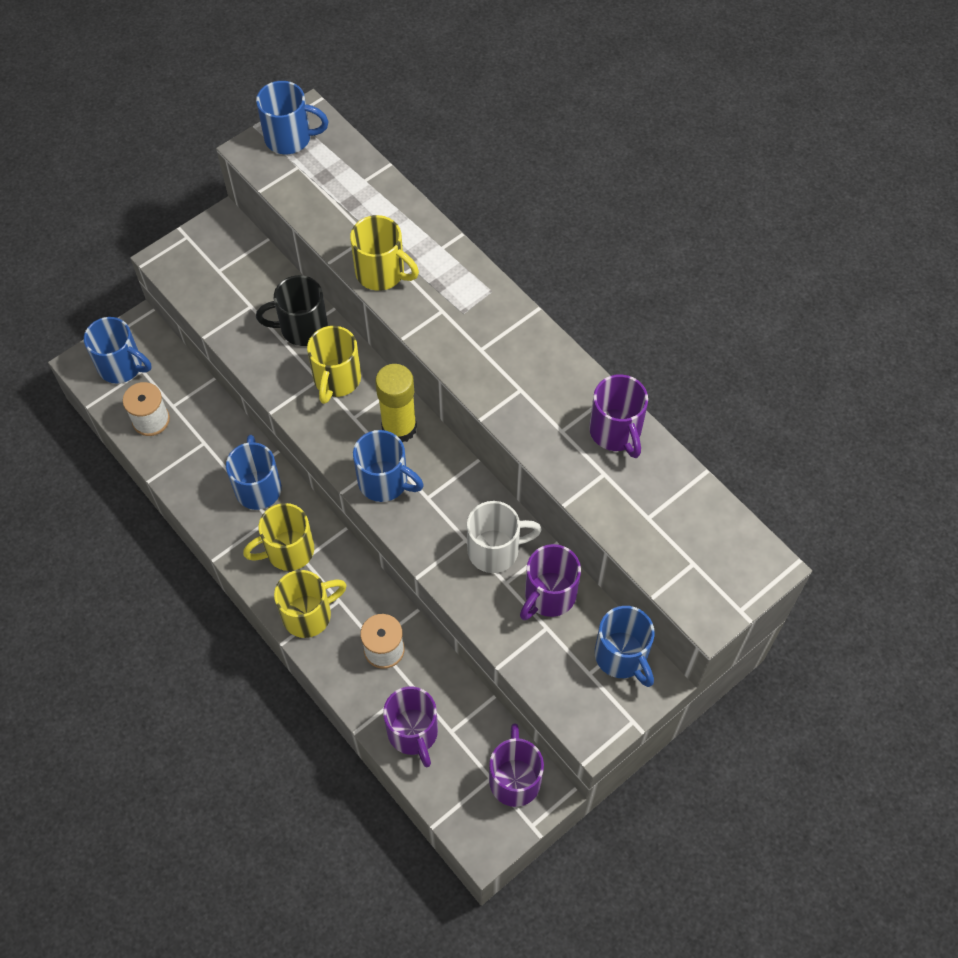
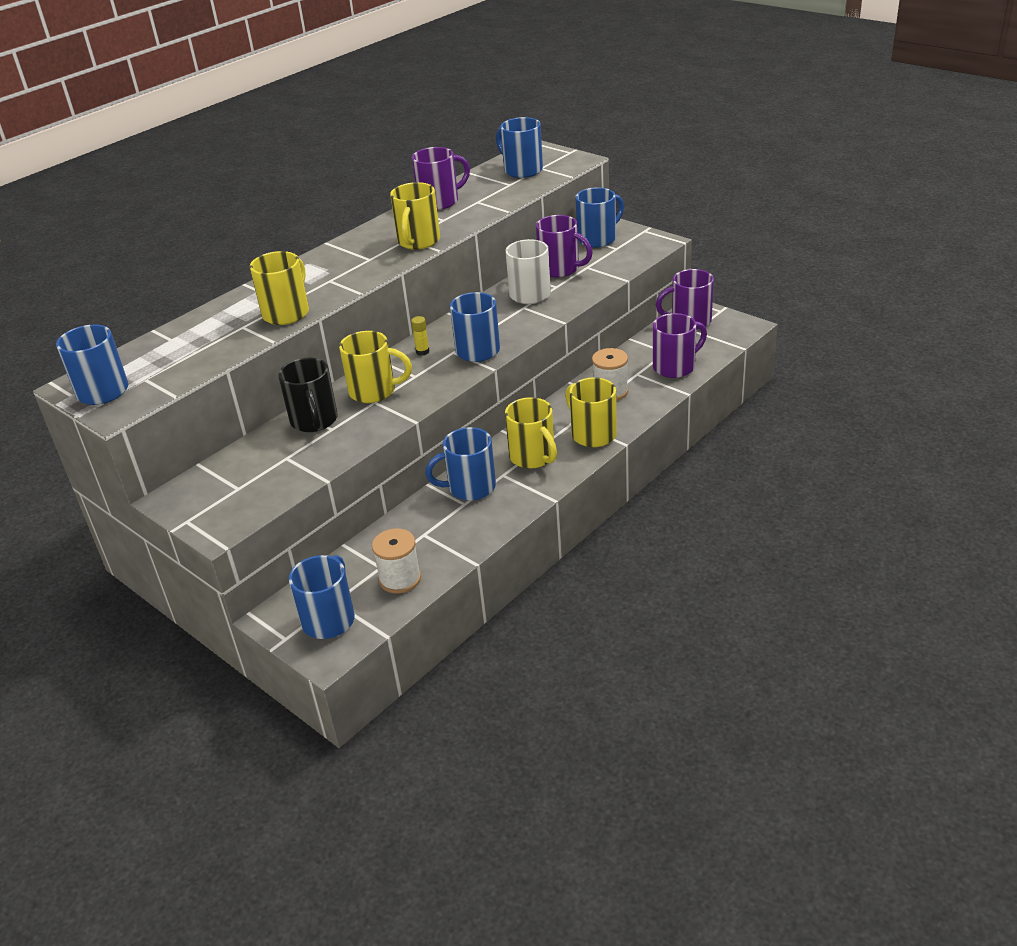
camera: 95 degrees left, 25 degrees down
yellow glue stick [375,364,417,442] -> yellow glue stick [411,316,429,356], size x0.43
none -> yellow mug [390,182,440,250]
none -> blue mug [496,117,543,178]

